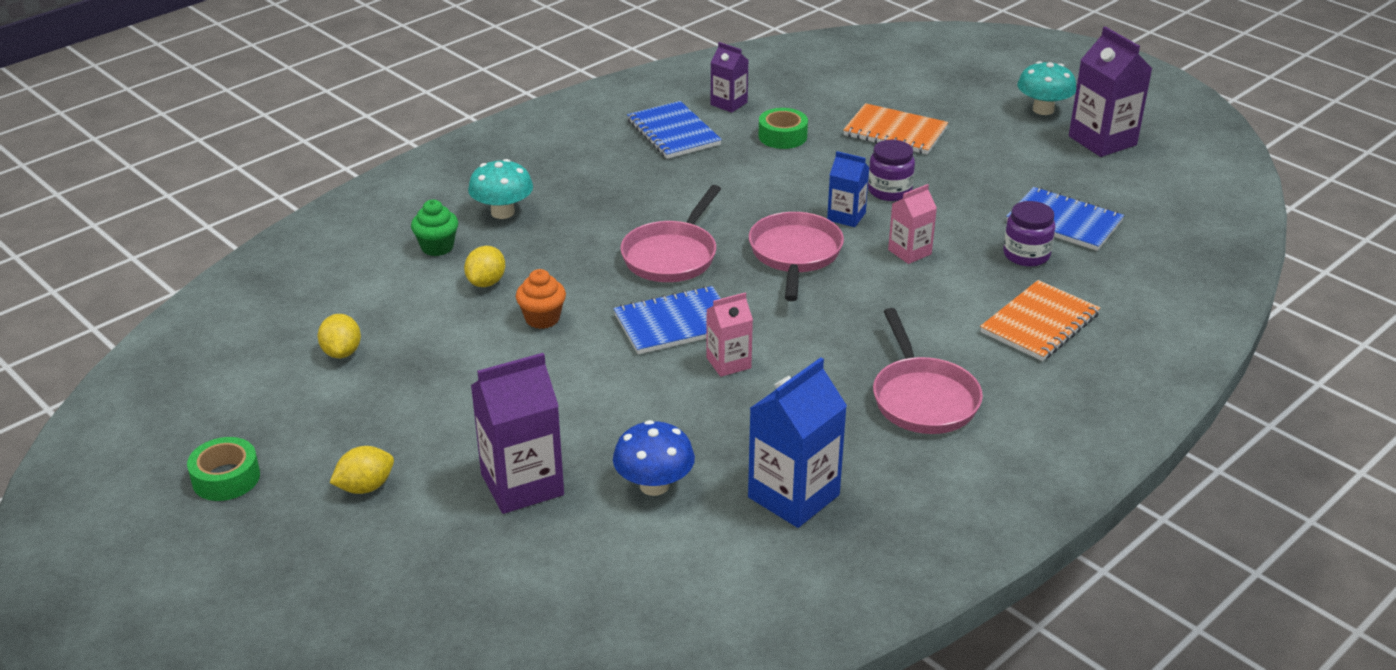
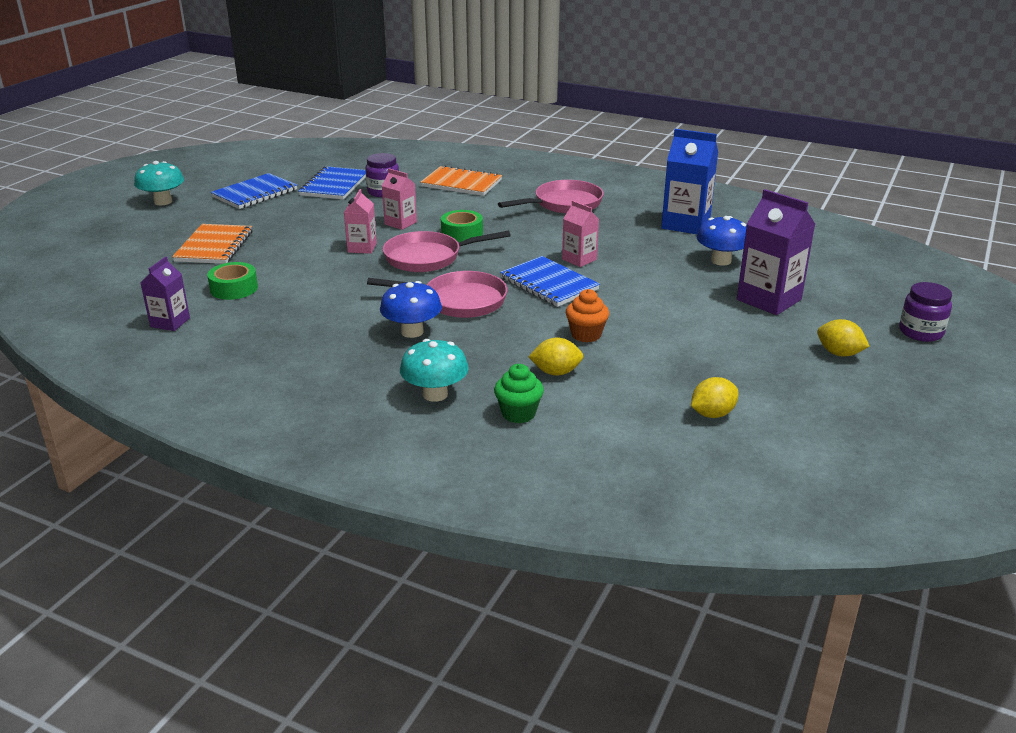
camera: 110 degrees left, 5 degrees down
green tape [187,437,260,501] -> green tape moved to [441,210,483,242]
blue notebook [627,101,722,159] -> blue notebook moved to [211,173,297,209]
blue carton [827,151,869,227] -> pink carton [344,189,377,254]
purple jar [868,140,915,201] -> purple jar moved to [899,282,952,342]
purple carton [1069,27,1152,157] -> none
none -> blue mushroom [380,281,442,338]

